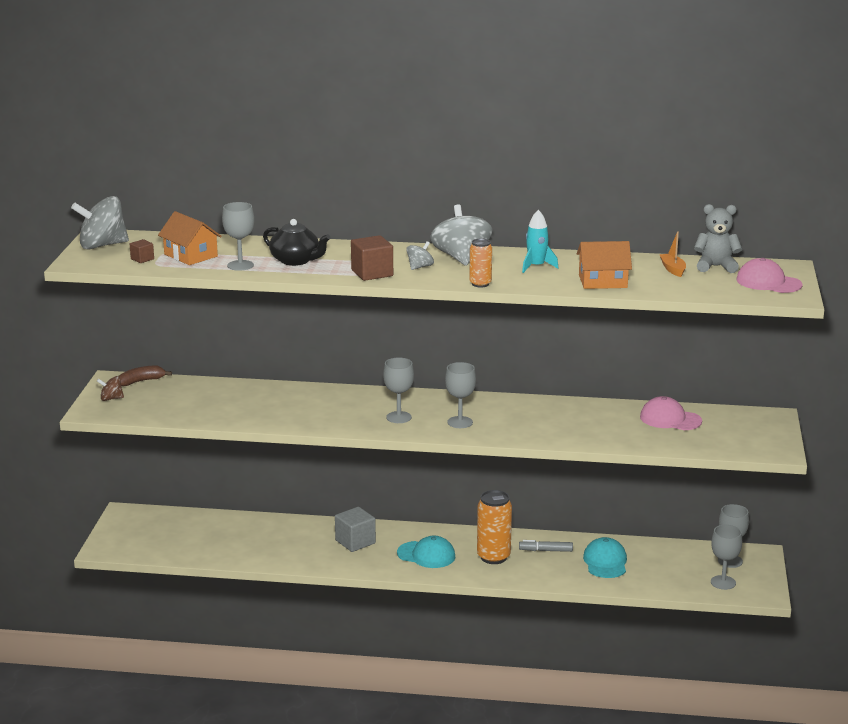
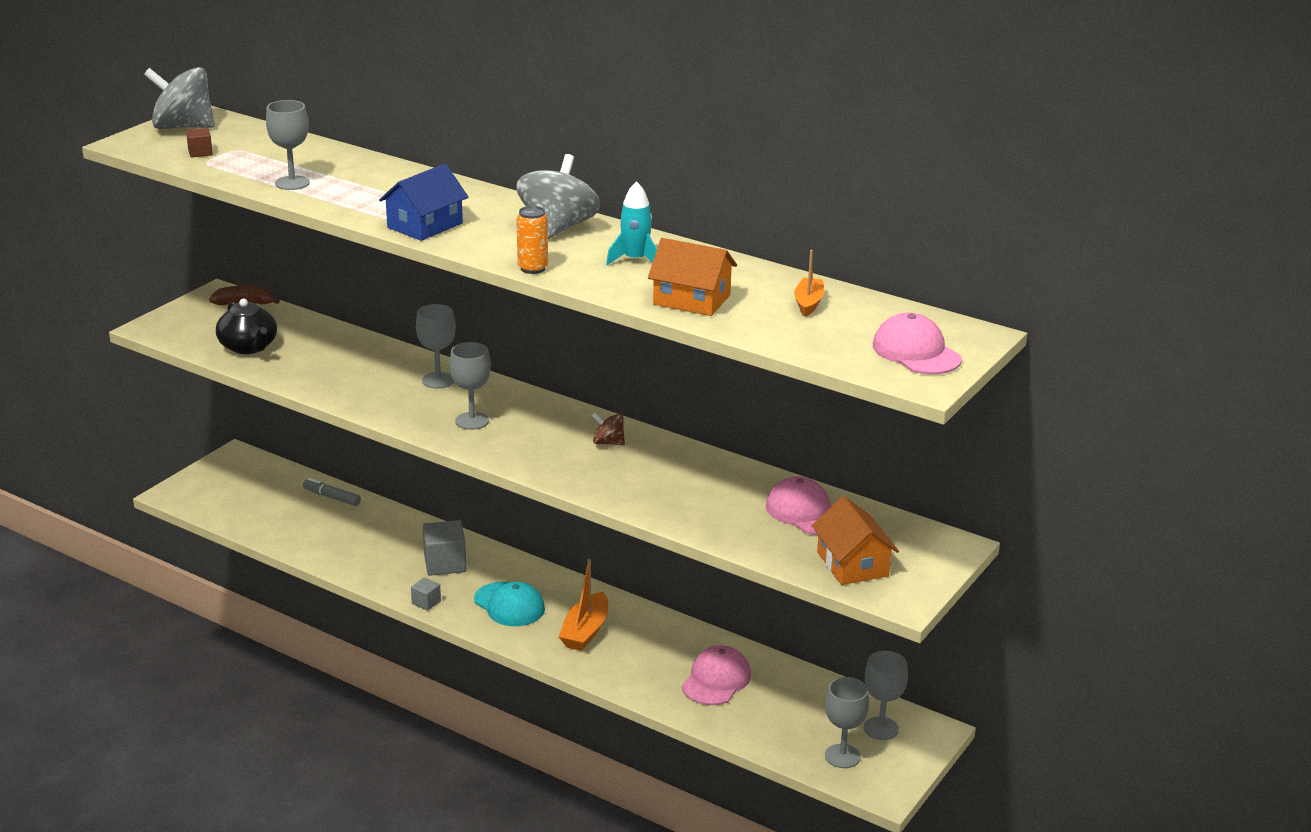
camera: 25 degrees right, 5 degrees up
brown spinning top [97,376,124,401] -> brown spinning top moved to [592,412,625,445]
orange house [158,211,222,265] -> orange house moved to [812,496,899,585]
black teapot [263,219,331,266] -> black teapot moved to [216,299,277,354]
brown cube [351,235,393,281] -> blue house [379,164,468,241]
grey spinning top [406,241,434,270] -> none
grey goblet [445,362,476,428] -> grey goblet moved to [416,304,456,389]
orange can [477,490,512,564] -> orange boat [559,559,608,651]
grey marker [519,540,573,552] -> grey marker moved to [303,478,361,506]
turquoise cap [583,537,627,578] -> pink cap [682,645,751,705]
grey teddy bear [694,204,742,273] -> none
none -> grey cube [411,578,441,611]

